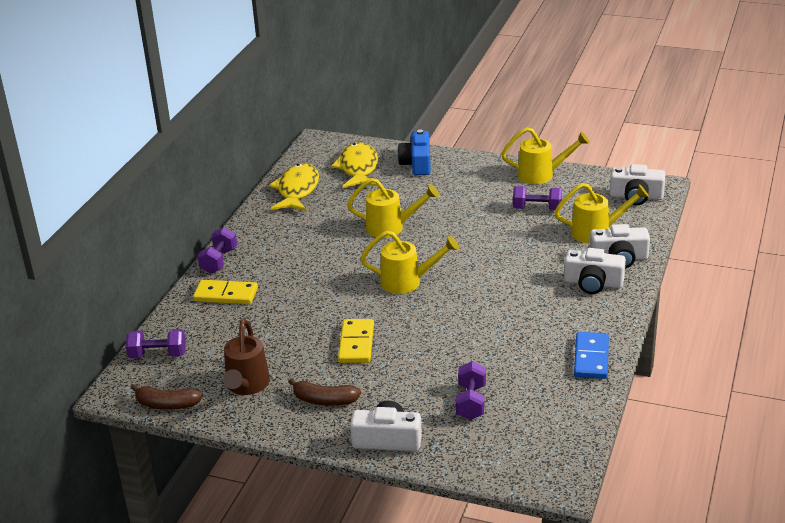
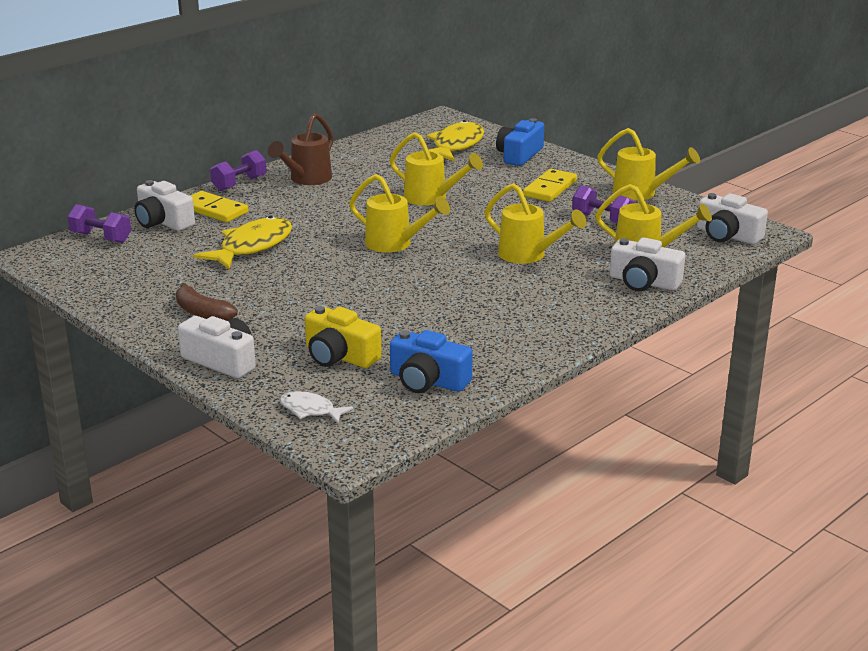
camera: 25 degrees right, 5 degrees down
brown banana [131,384,203,410] -> none
brown watering can [223,319,270,395] -> brown watering can moved to [268,113,334,185]
yellow fish [269,163,319,211] -> yellow fish moved to [194,216,292,269]
yellow domino [338,319,374,363] -> yellow domino moved to [523,169,577,202]
purple dumbbell [456,361,486,420] -> yellow camera [305,306,382,368]
white camera [564,248,626,294] -> white camera moved to [134,180,195,231]
blue domino [574,332,609,379] -> none
none -> white fish [280,391,353,423]
none -> blue camera [390,330,473,393]
none -> yellow watering can [485,183,587,264]

